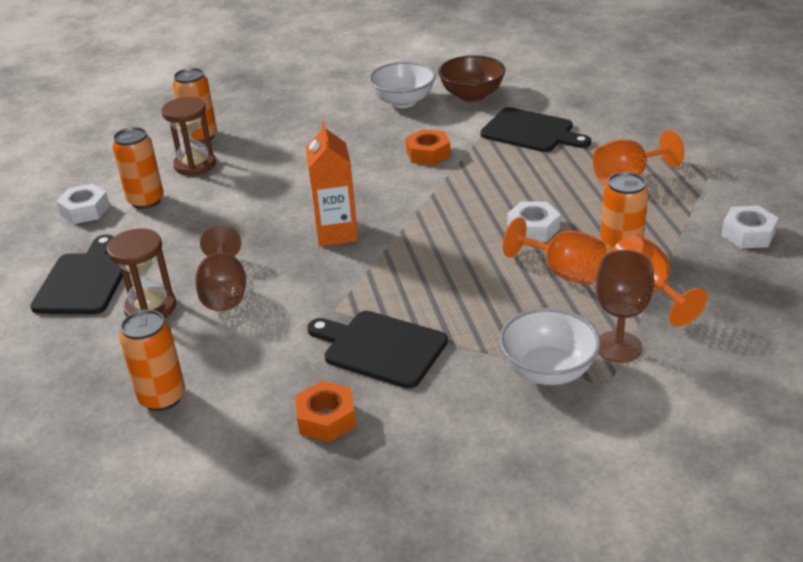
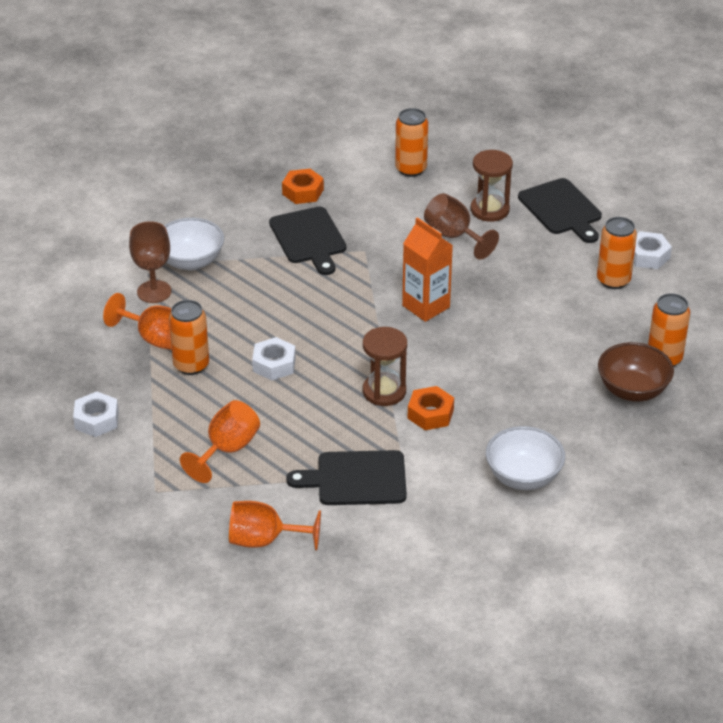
camera: 145 degrees right, 5 degrees up
brown hourglass [161,97,216,176] -> brown hourglass moved to [363,327,407,406]
black cutting board [307,311,448,389] -> black cutting board turned 75 degrees clockwise [269,207,346,275]
brown bowl [438,55,506,102] -> brown bowl moved to [598,342,674,402]
orange goblet [503,217,607,285] -> orange goblet moved to [229,501,321,550]

